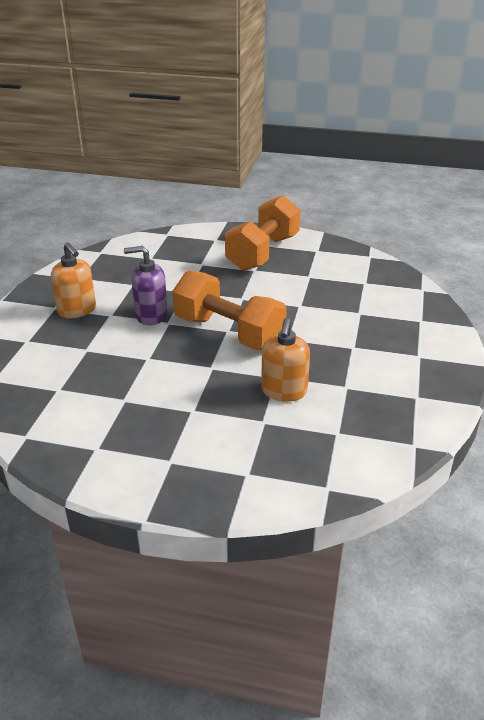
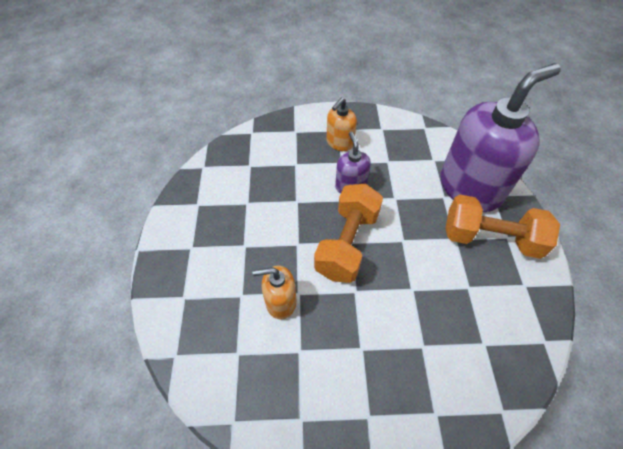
camera: 75 degrees right, 20 degrees up
none -> purple soap dispenser [440,63,561,212]

